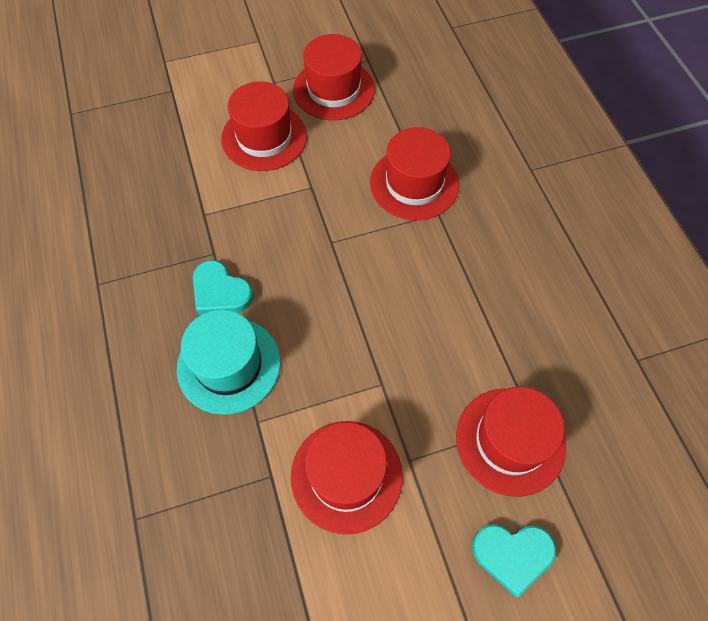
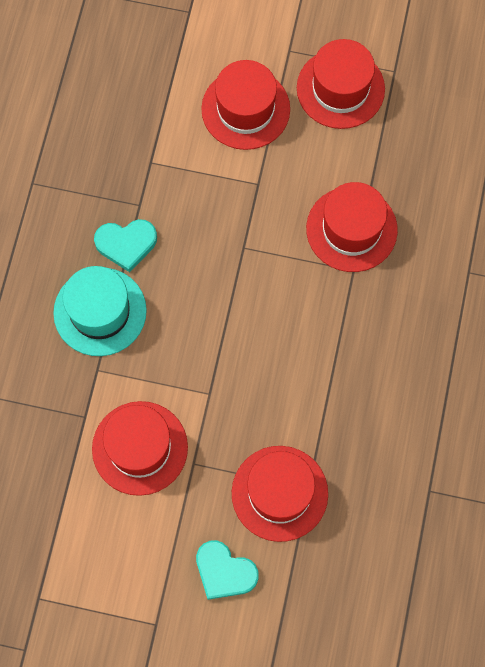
camera: 30 degrees right, 10 degrees up
turquoise heart [193,260,253,315] -> turquoise heart turned 75 degrees counterclockwise [94,219,157,272]

